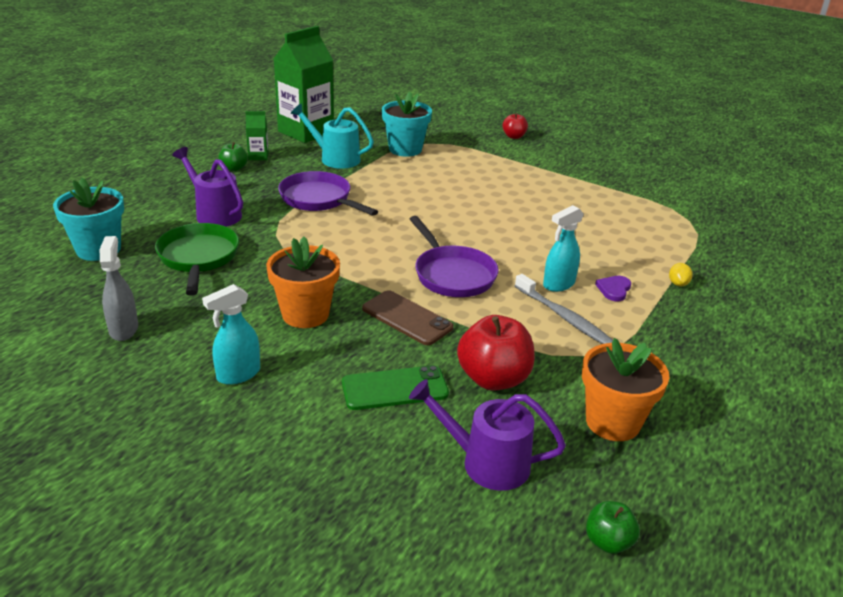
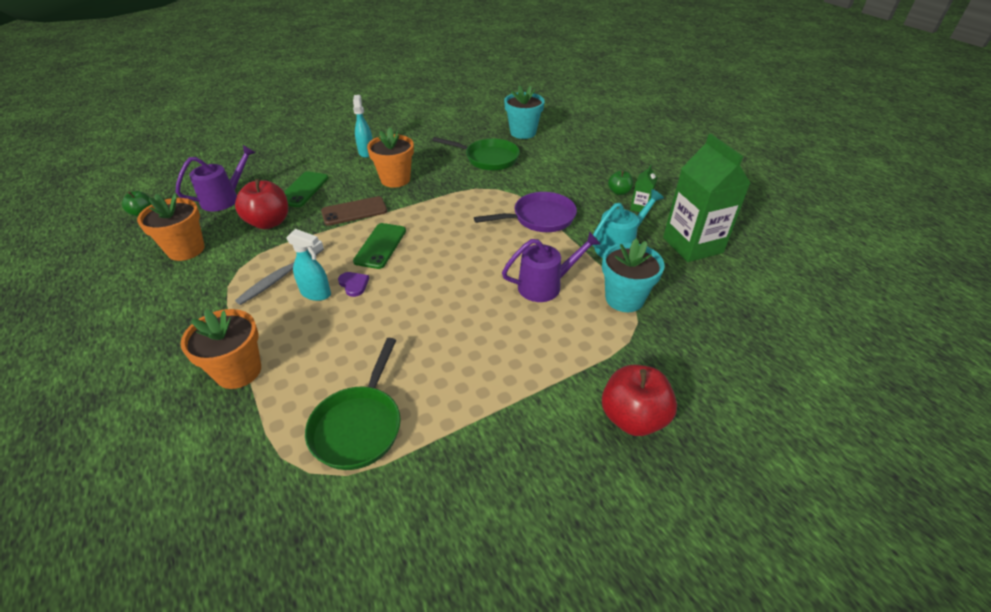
camera: 120 degrees right, 10 degrees up
grey spray bottle [100,236,138,341] -> none
purple watering can [172,147,243,227] -> purple watering can moved to [502,231,600,302]
purple pan [410,216,499,297] -> green phone [353,223,406,269]
red apple [502,113,528,139] -> red apple [602,365,677,436], size x1.84
grey toothbrush [515,274,613,344] -> grey toothbrush turned 45 degrees counterclockwise [235,240,324,305]
turquoise spray bottle [543,205,584,292] -> turquoise spray bottle turned 120 degrees clockwise [286,229,331,301]
purple heart [595,276,631,301] -> purple heart moved to [338,272,369,297]
yellow lemon [669,263,693,286] -> orange flower pot [180,309,261,389]
none -> green pan [305,338,401,470]

